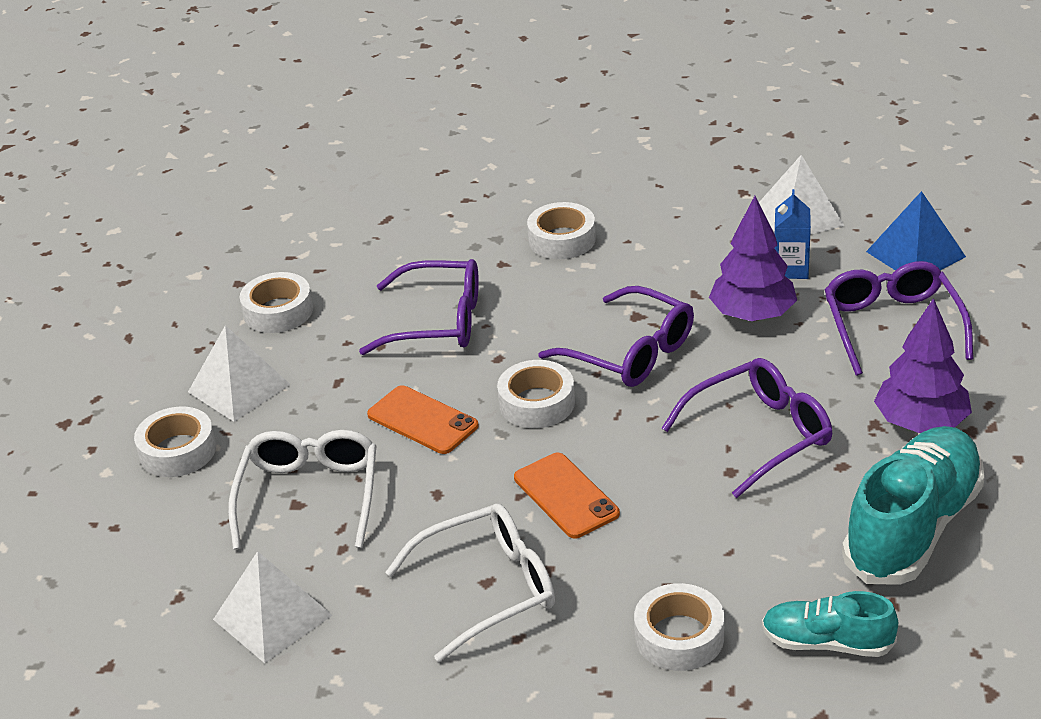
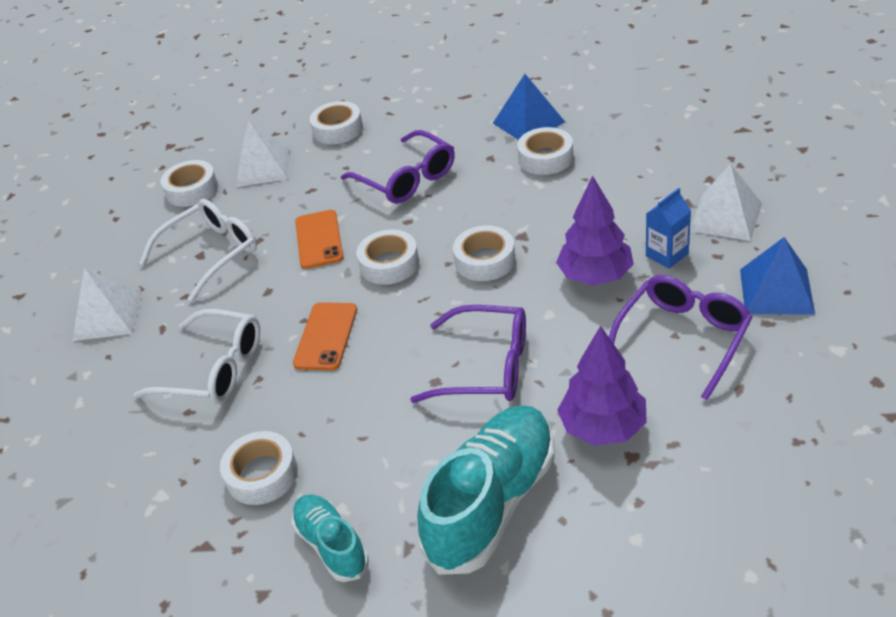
camera: 45 degrees right, 5 degrees up
purple glasses [538,286,694,387] -> white tape [453,225,516,281]
turquoise shoe [842,426,985,585] -> turquoise shoe turned 45 degrees counterclockwise [418,405,554,575]
none -> blue pyramid [493,74,565,140]

